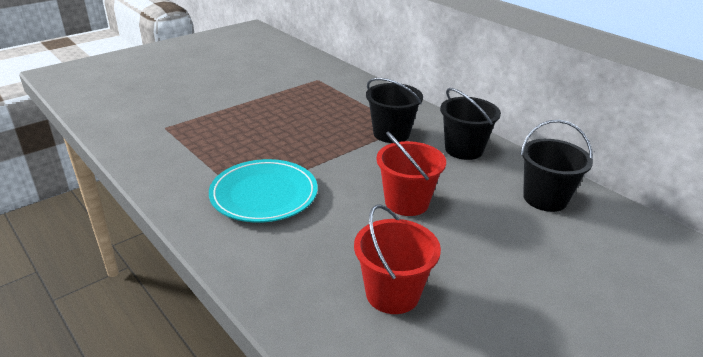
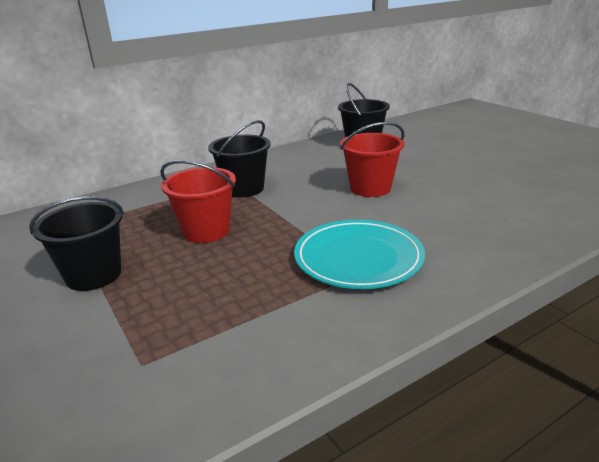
camera: 80 degrees left, 5 degrees down
red bucket [354,204,441,314] -> red bucket moved to [160,160,236,243]
black bucket [440,88,501,160] -> black bucket moved to [29,196,124,291]

